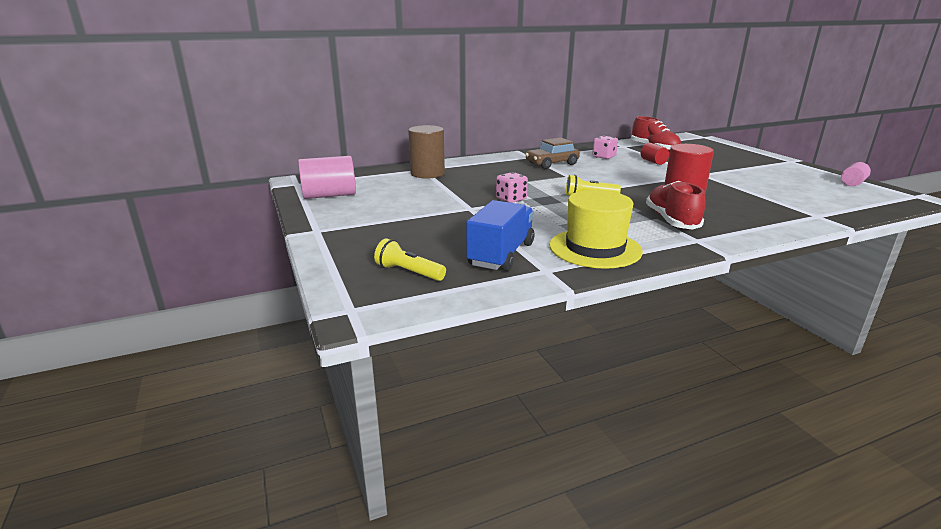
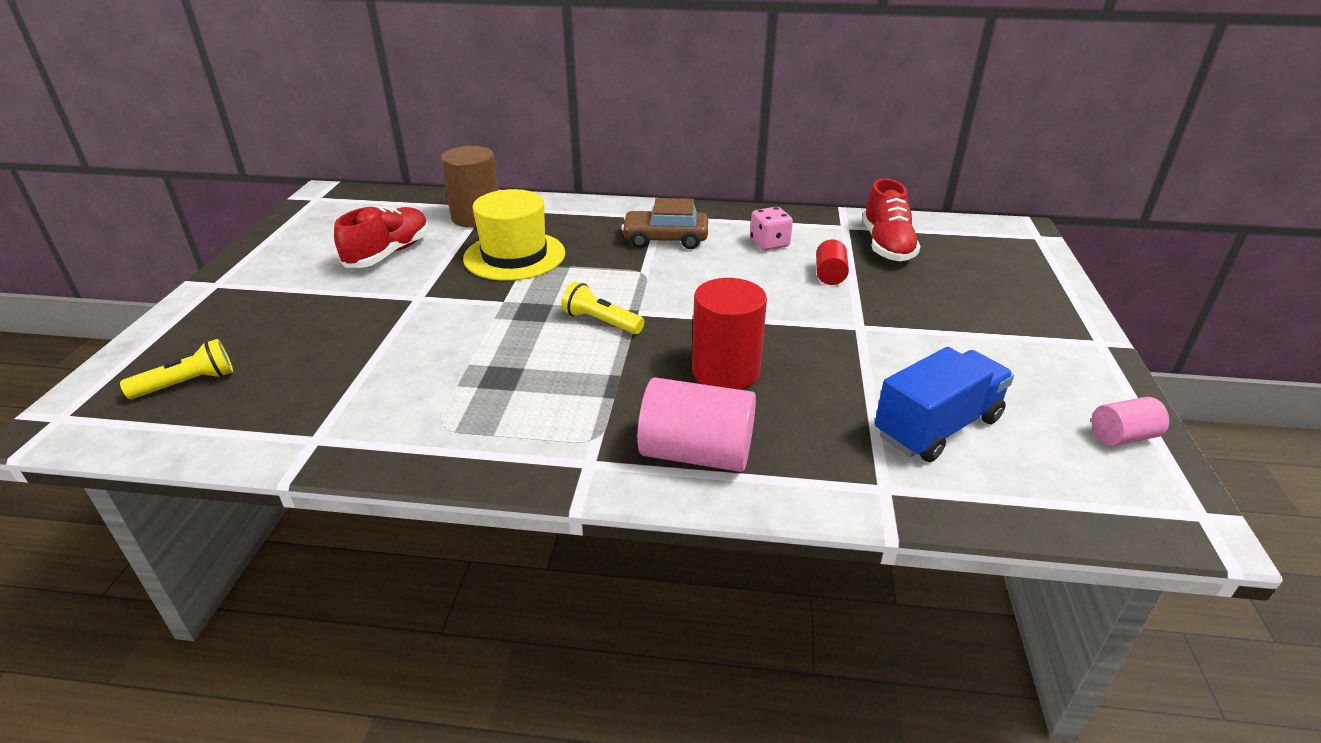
camera: 30 degrees right, 10 degrees up
pink cylinder [298,156,356,199] -> pink cylinder moved to [637,378,756,472]
yellow flashlight [374,239,446,281] -> yellow flashlight turned 90 degrees clockwise [120,339,233,399]
blue truck [466,200,534,271] -> blue truck moved to [875,347,1014,462]
pink dice [496,172,528,203] -> none
yellow hat [549,190,643,269] -> yellow hat moved to [463,189,565,281]
red shoe [646,181,705,230] -> red shoe moved to [334,206,429,268]

